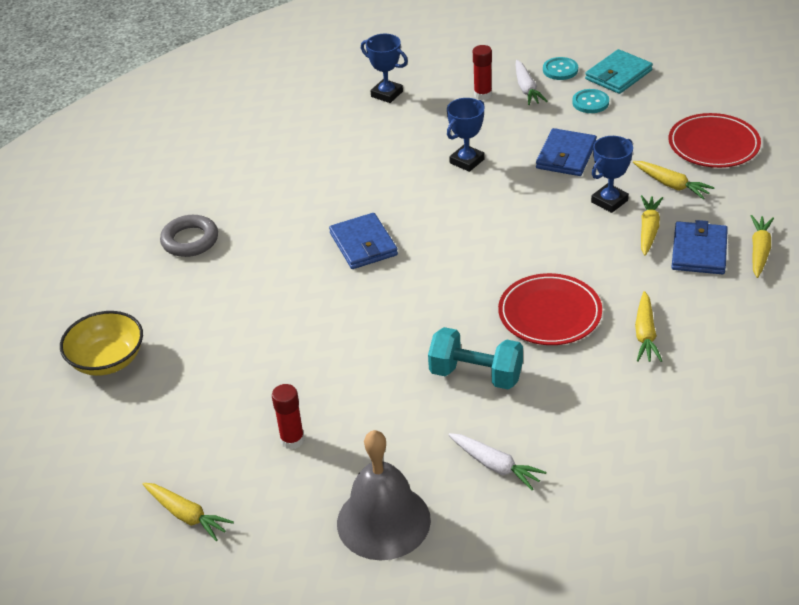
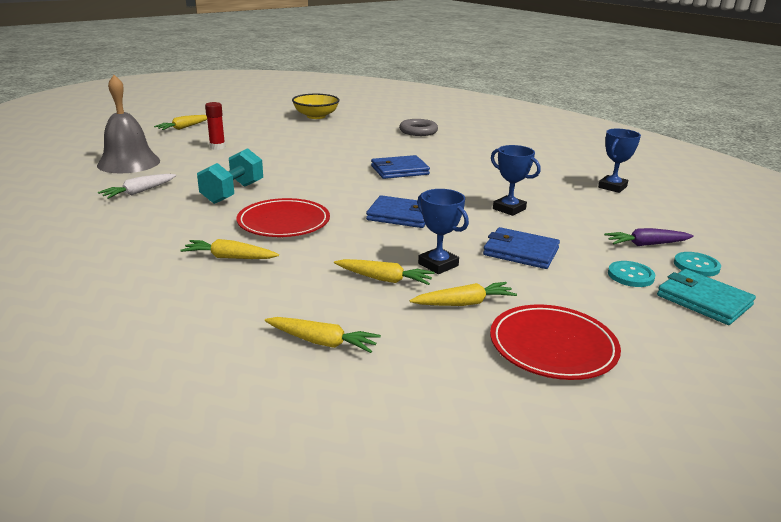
camera: 90 degrees right, 15 degrees down
red glue stick [473,45,492,100] -> none
white carrot [516,60,548,105] -> purple carrot [604,228,694,246]
yellow carrot [633,161,715,199] -> yellow carrot turned 150 degrees counterclockwise [410,282,517,306]
blue wallet [672,220,728,274] -> blue wallet moved to [366,195,425,228]

